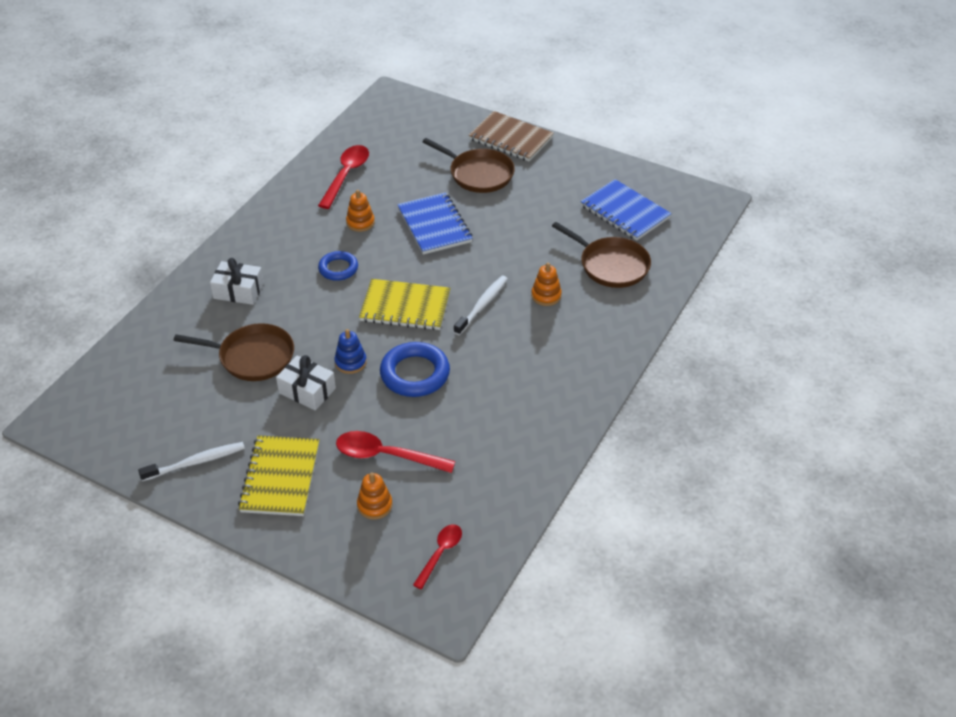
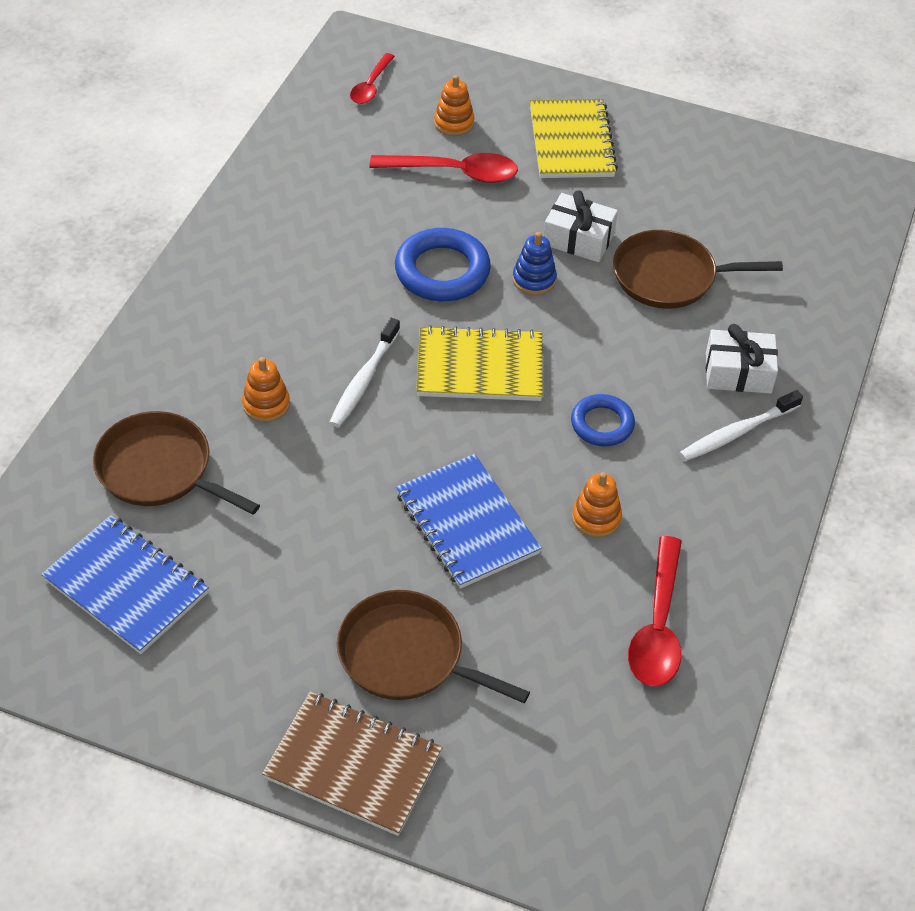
camera: 170 degrees right, 5 degrees up
white toothbrush [138,442,245,481] -> white toothbrush moved to [679,390,803,461]

